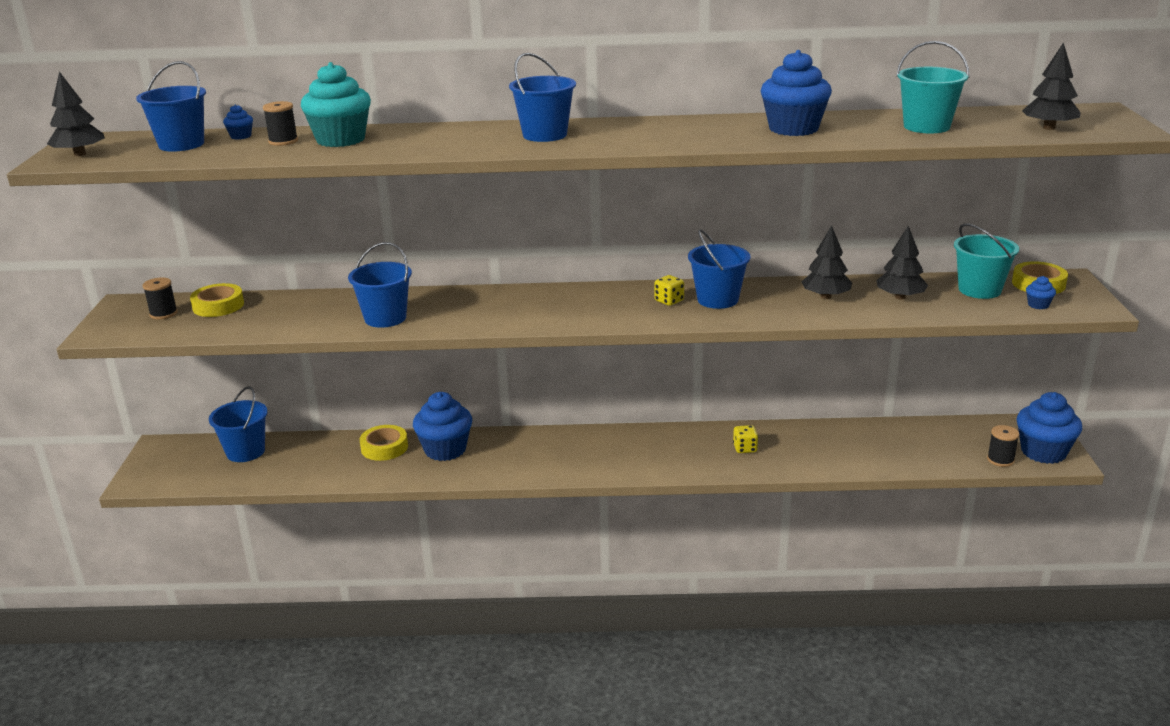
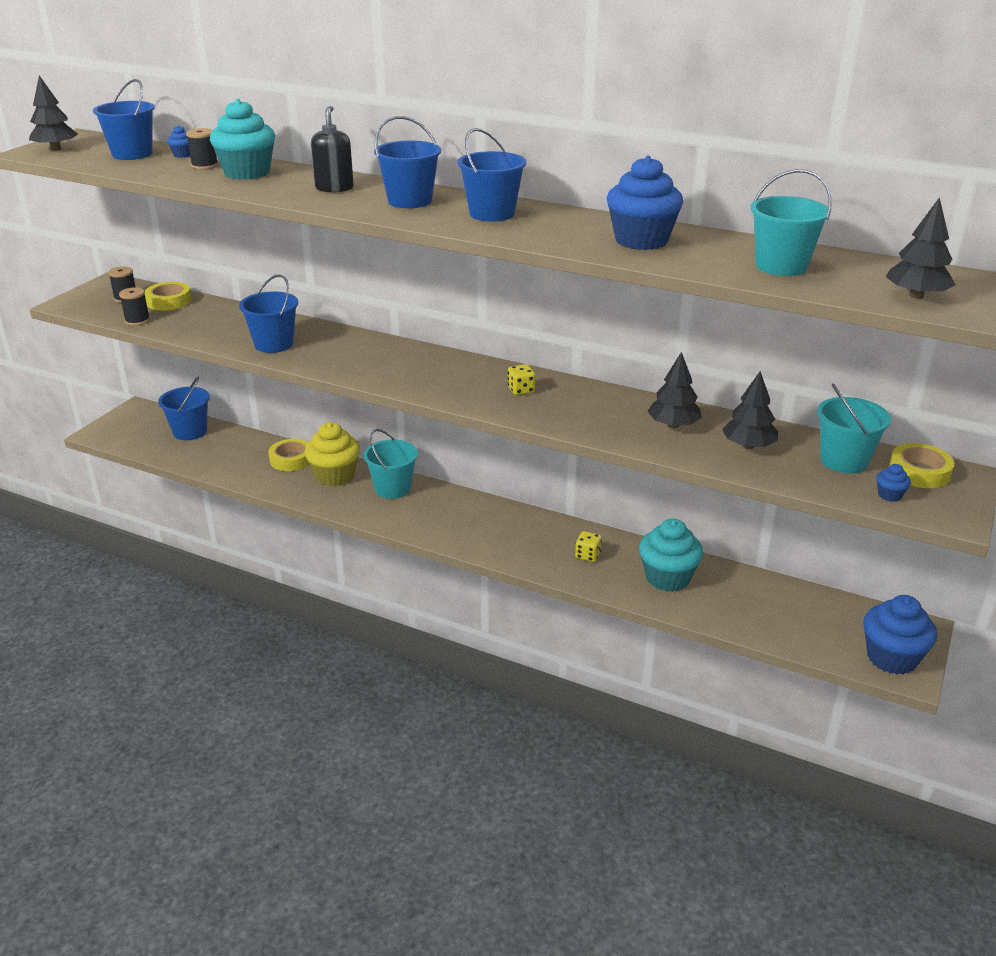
camera: 25 degrees right, 5 degrees up
blue cupcake [413,392,472,461] -> yellow cupcake [305,422,360,487]
blue bucket [688,229,751,309] -> blue bucket moved to [457,128,526,222]
black spool [987,425,1019,467] -> black spool moved to [119,287,150,326]
none -> black soap dispenser [311,106,354,192]
none -> turquoise bucket [363,429,418,499]
none -> turquoise cupcake [639,519,703,592]

